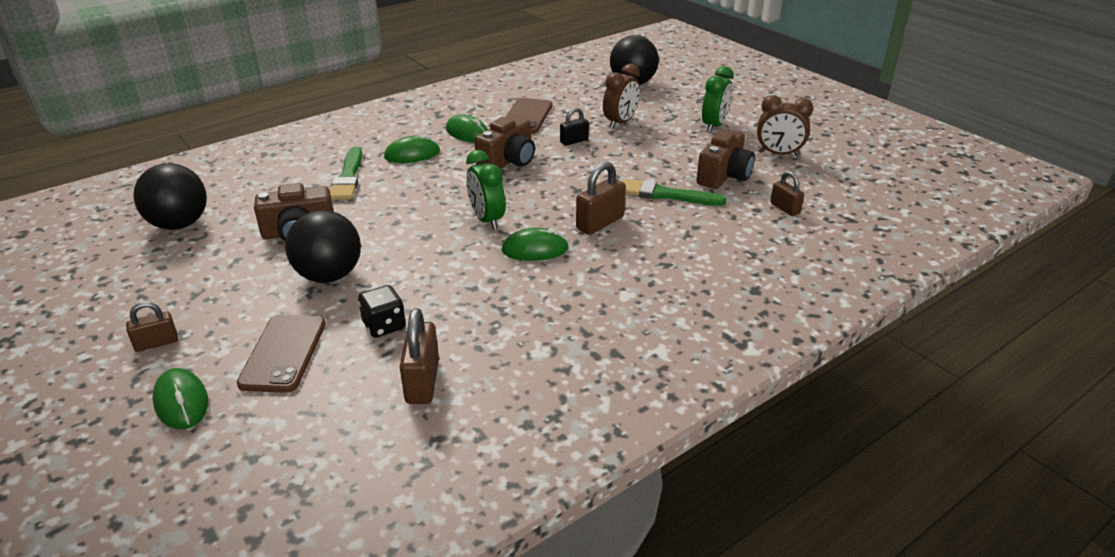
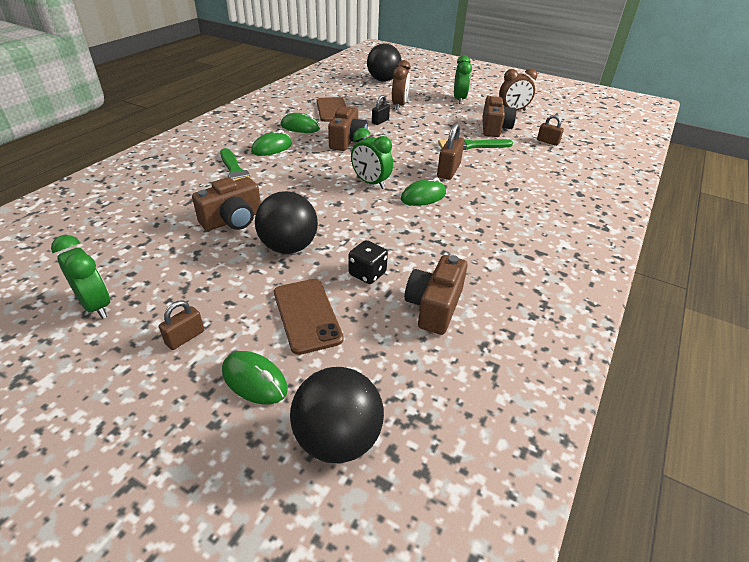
camera: 25 degrees left, 5 degrees up
black ball [133,163,207,230] -> black ball moved to [290,367,384,463]
brown padlock [400,308,439,404] -> brown camera [405,255,468,335]
none -> green clock [51,235,110,319]

